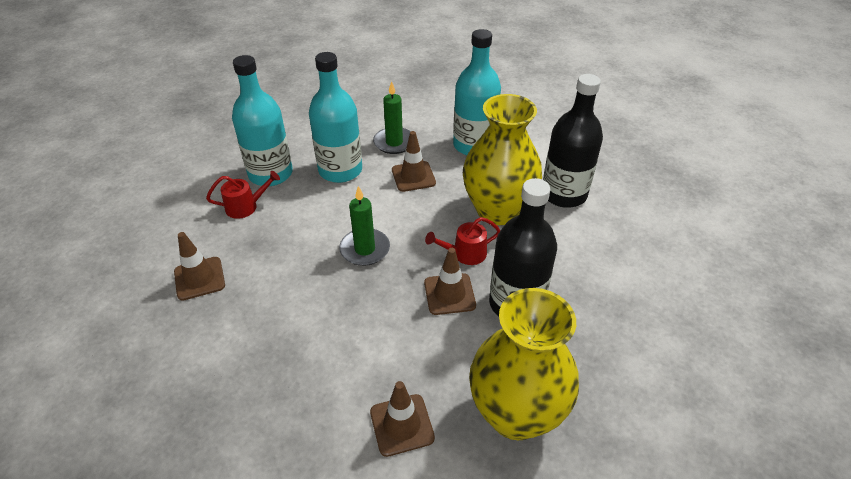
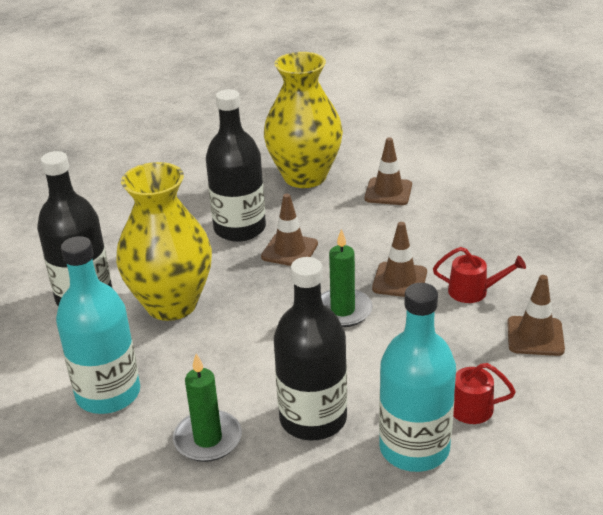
camera: 150 degrees left, 10 degrees down
turquoise bottle [309,52,362,183] -> black bottle [274,257,347,441]
brown traffic cone [392,131,436,192] -> brown traffic cone moved to [372,222,427,297]
red watering can [425,217,501,265] -> red watering can moved to [433,247,526,303]

